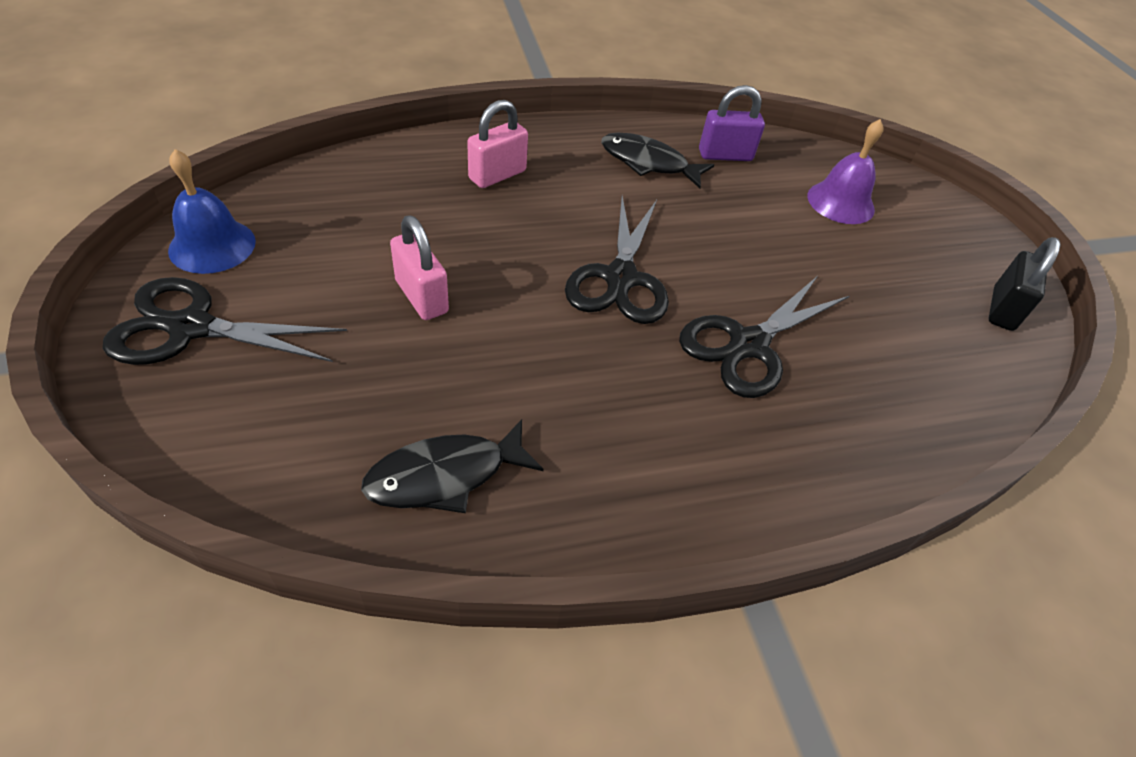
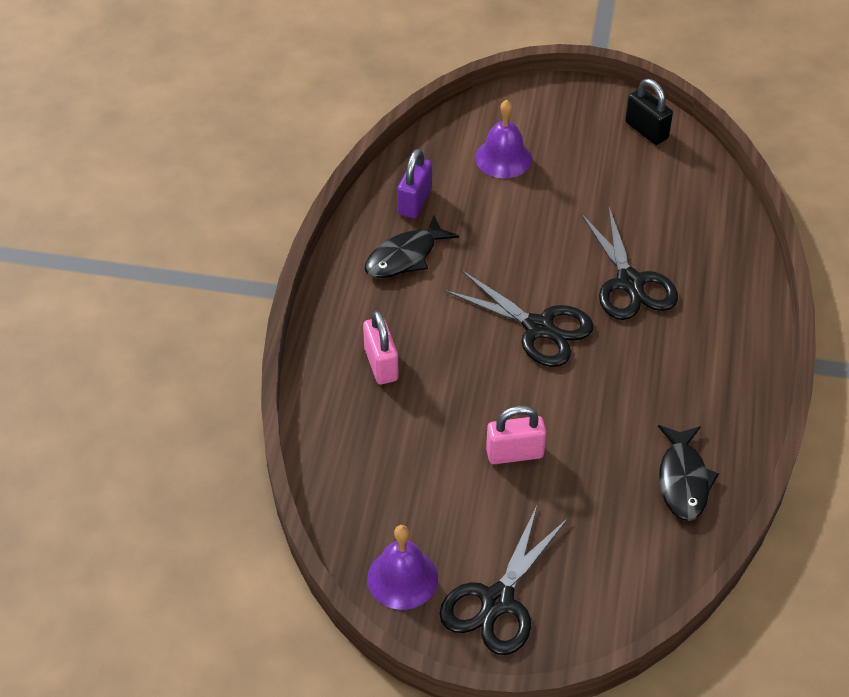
camera: 60 degrees left, 0 degrees up
blue bell [168,149,256,274] -> purple bell [367,525,438,610]

